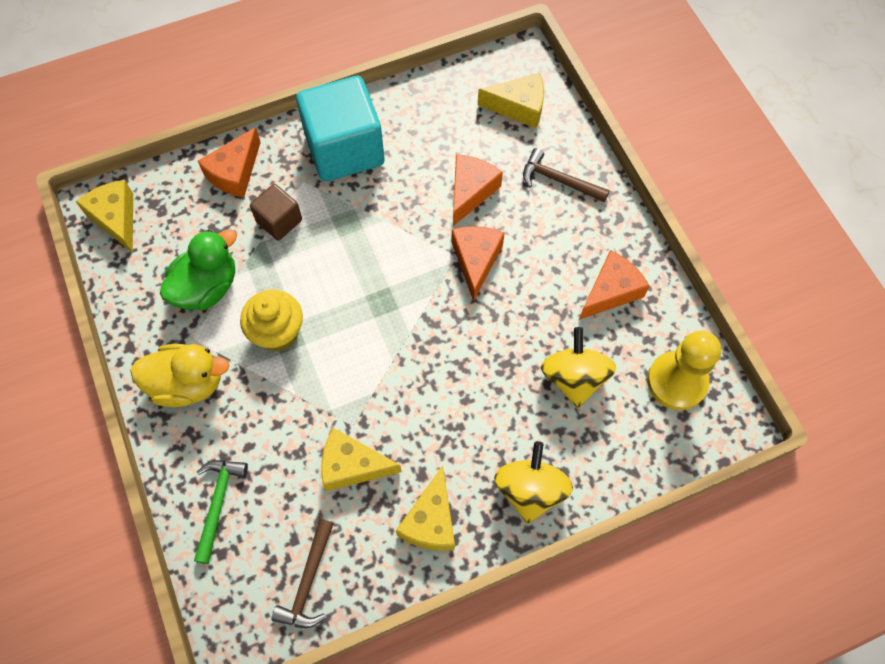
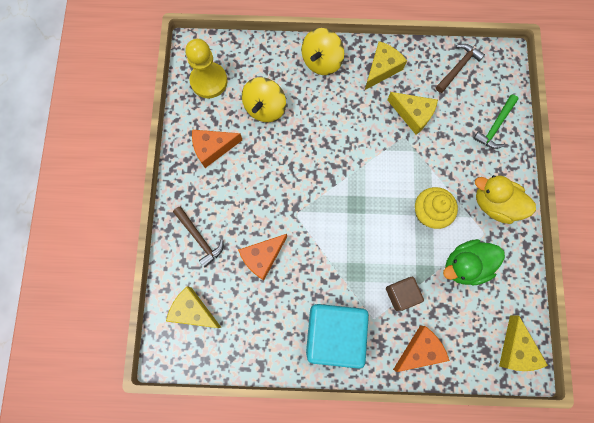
camera: 155 degrees left, 10 degrees up
orange cheese [451,226,505,302] -> none

